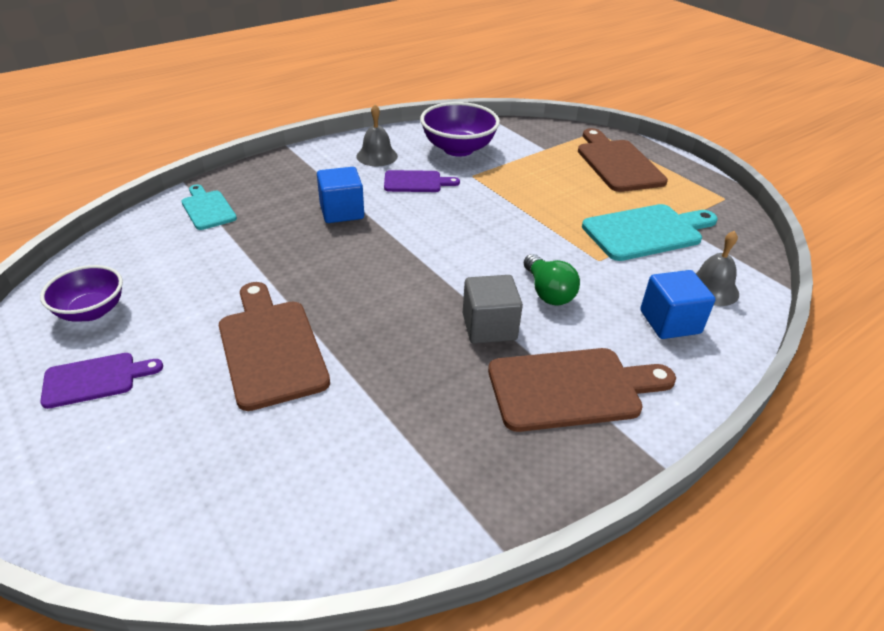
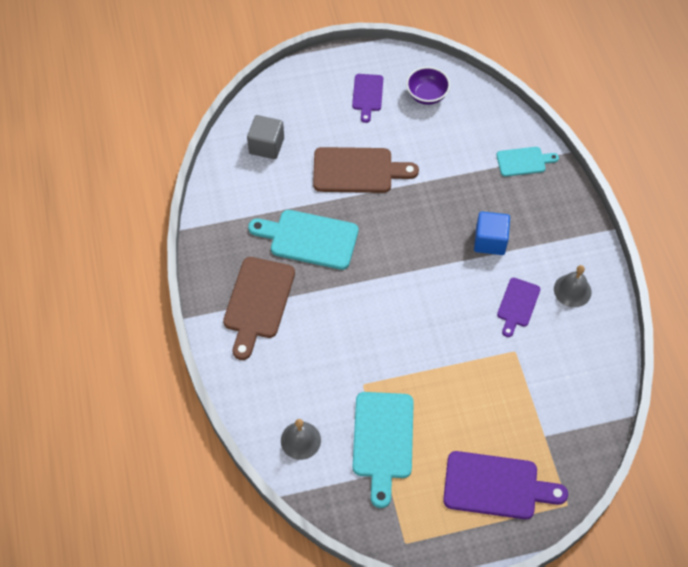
camera: 115 degrees right, 20 degrees up
purple bowl [420,102,500,157] -> none
grey cube [463,275,523,344] -> grey cube moved to [247,115,284,159]
green light bulb [524,254,580,306] -> none
brown cutting board [578,128,668,192] -> purple cutting board [443,451,568,519]
blue cube [640,270,715,339] -> none
none -> turquoise cutting board [248,210,358,270]

